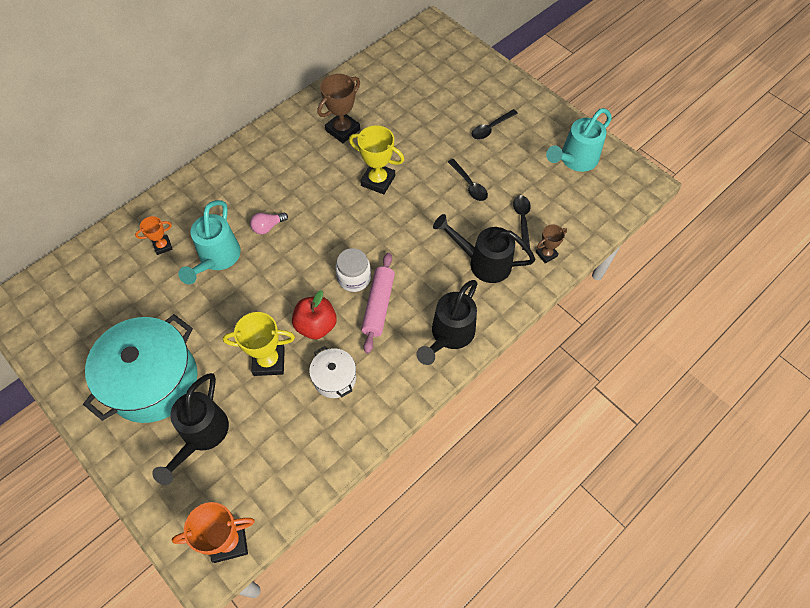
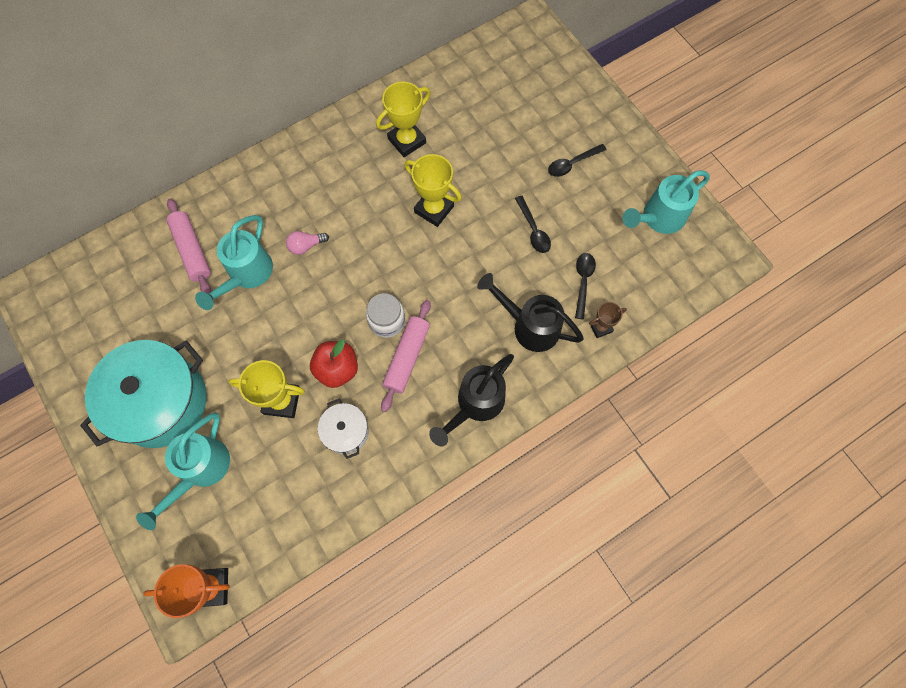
camera: 10 degrees right, 10 degrees up
orange trophy [135,216,173,255] -> pink rolling pin [166,198,211,294]
black watering can [152,373,229,485] -> turquoise watering can [136,412,230,530]
brown trophy [318,74,360,143] -> yellow trophy [376,82,431,157]

